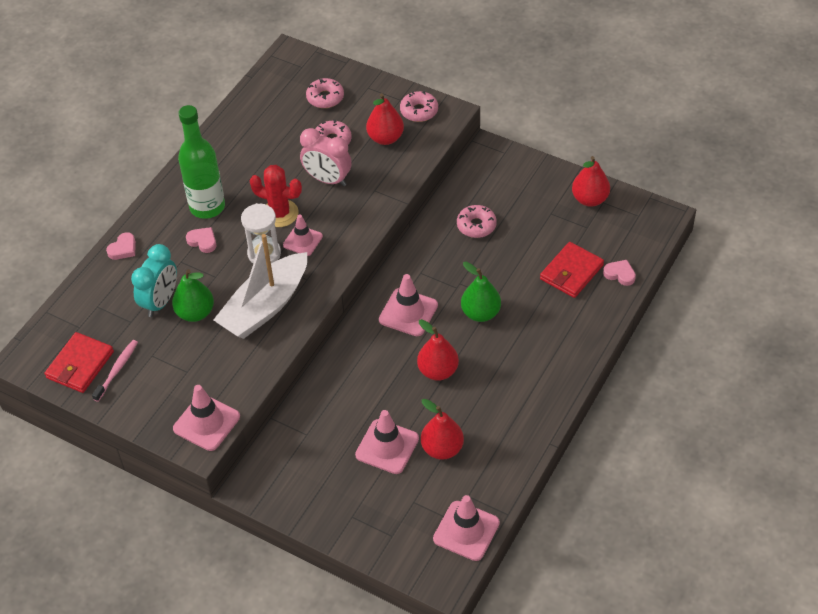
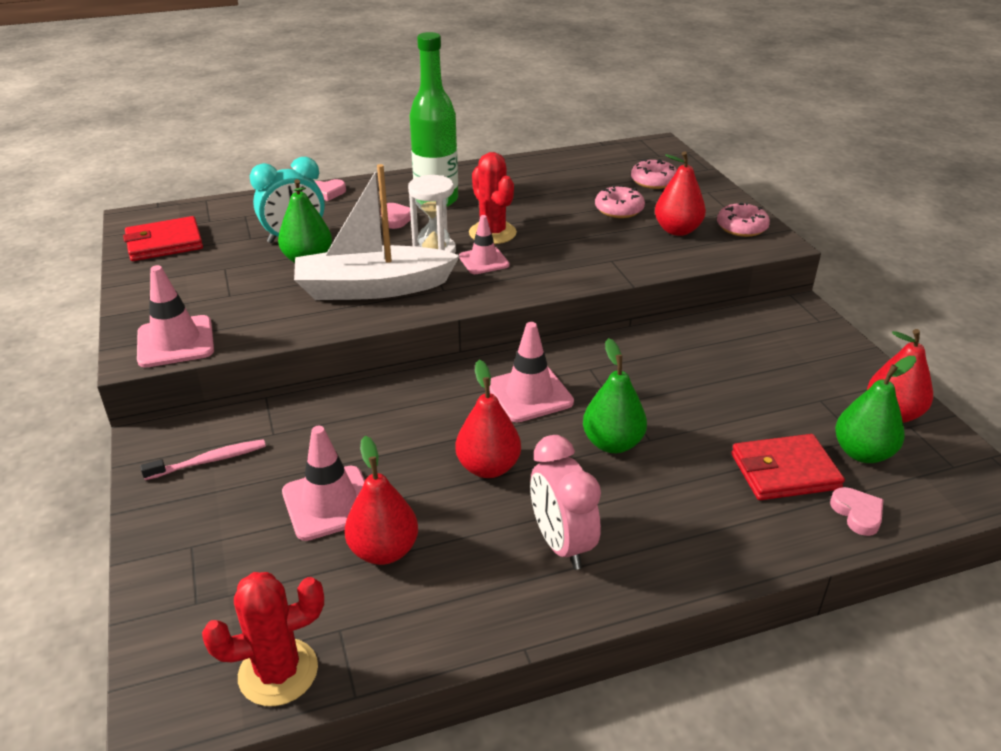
camera: 40 degrees right, 15 degrees down
pink toothbrush [92,340,138,402] -> pink toothbrush moved to [140,439,266,480]
pink clock [300,128,352,186] -> pink clock moved to [530,435,601,570]
pink traffic cone [433,495,500,561] -> red cactus [202,572,324,706]
pink donut [457,205,497,238] -> none
none -> green pear [835,356,916,463]

